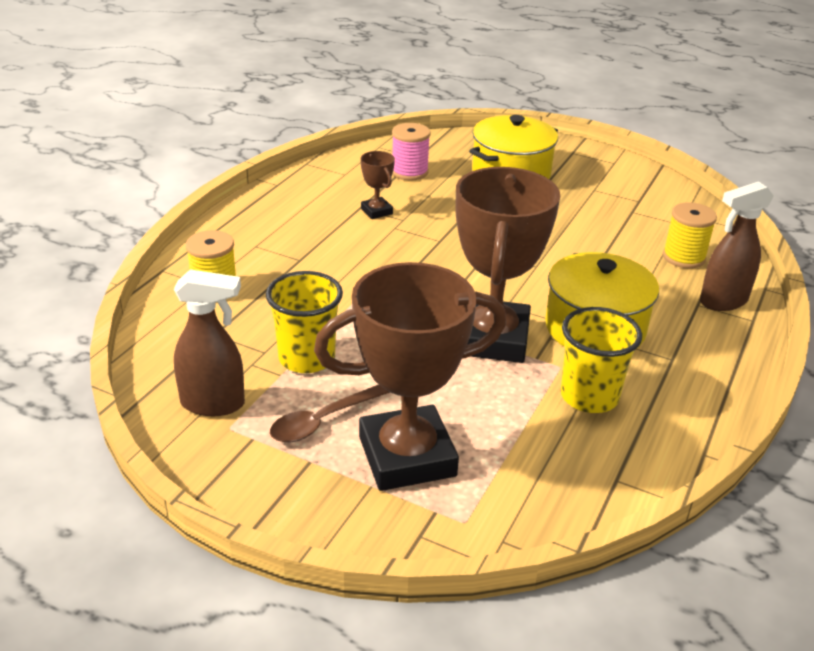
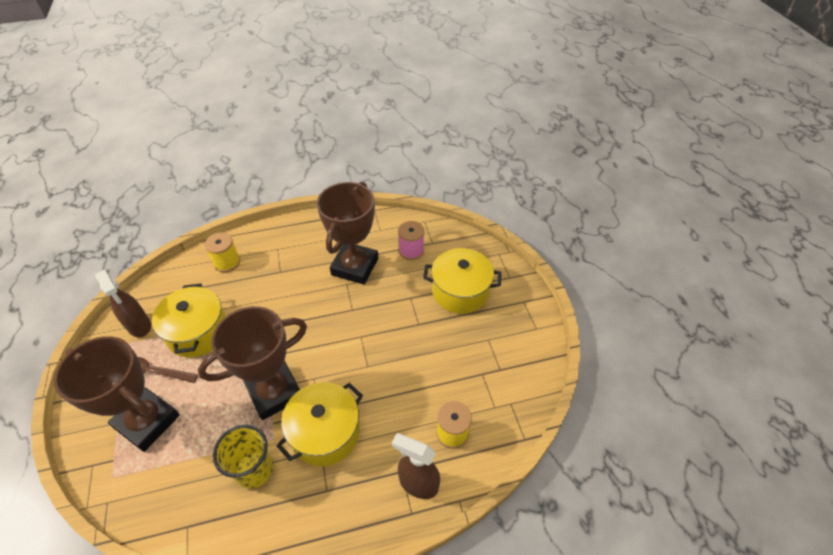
camera: 50 degrees right, 15 degrees up
yellow cup [266,271,343,373] -> yellow pot [152,283,226,358]
brown trophy [361,151,395,219] -> brown trophy [317,182,378,285], size x2.36

